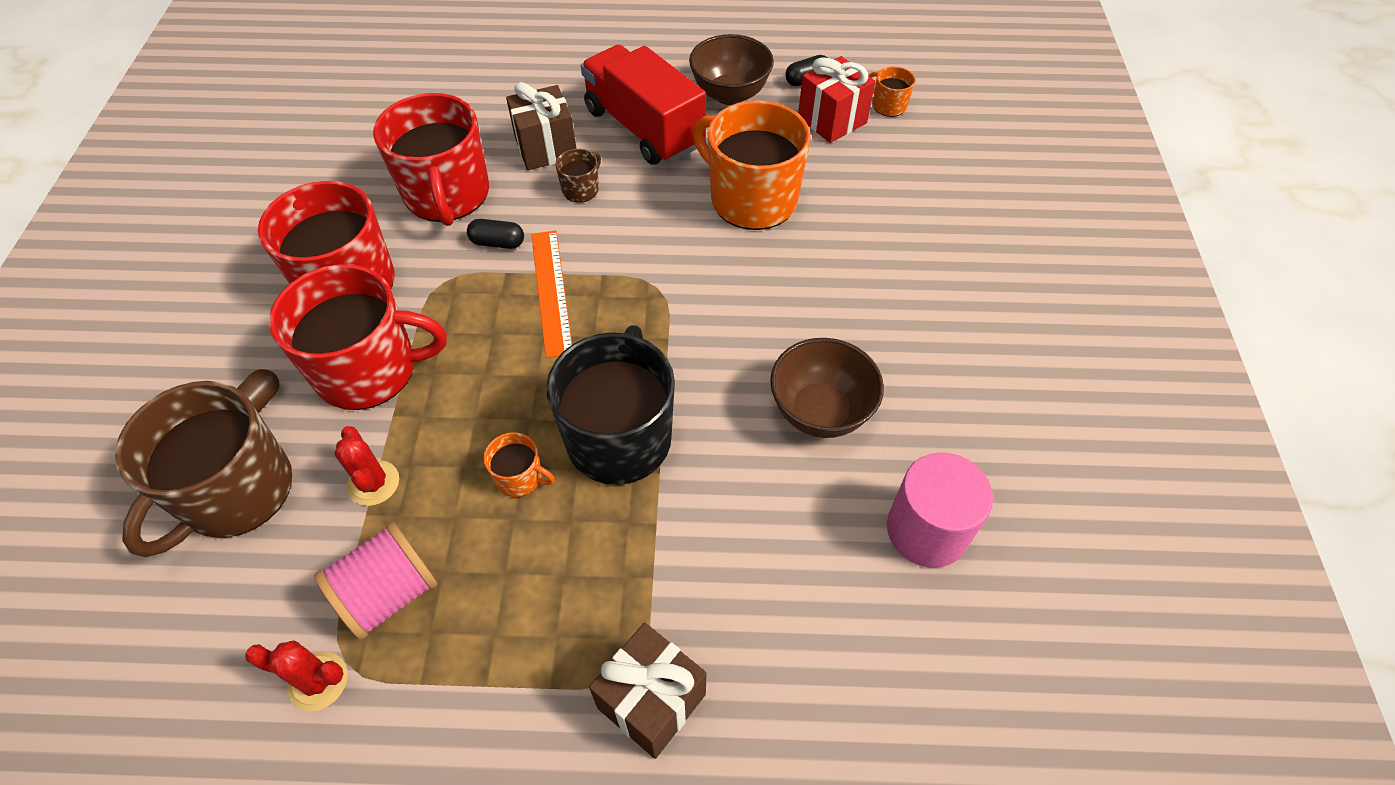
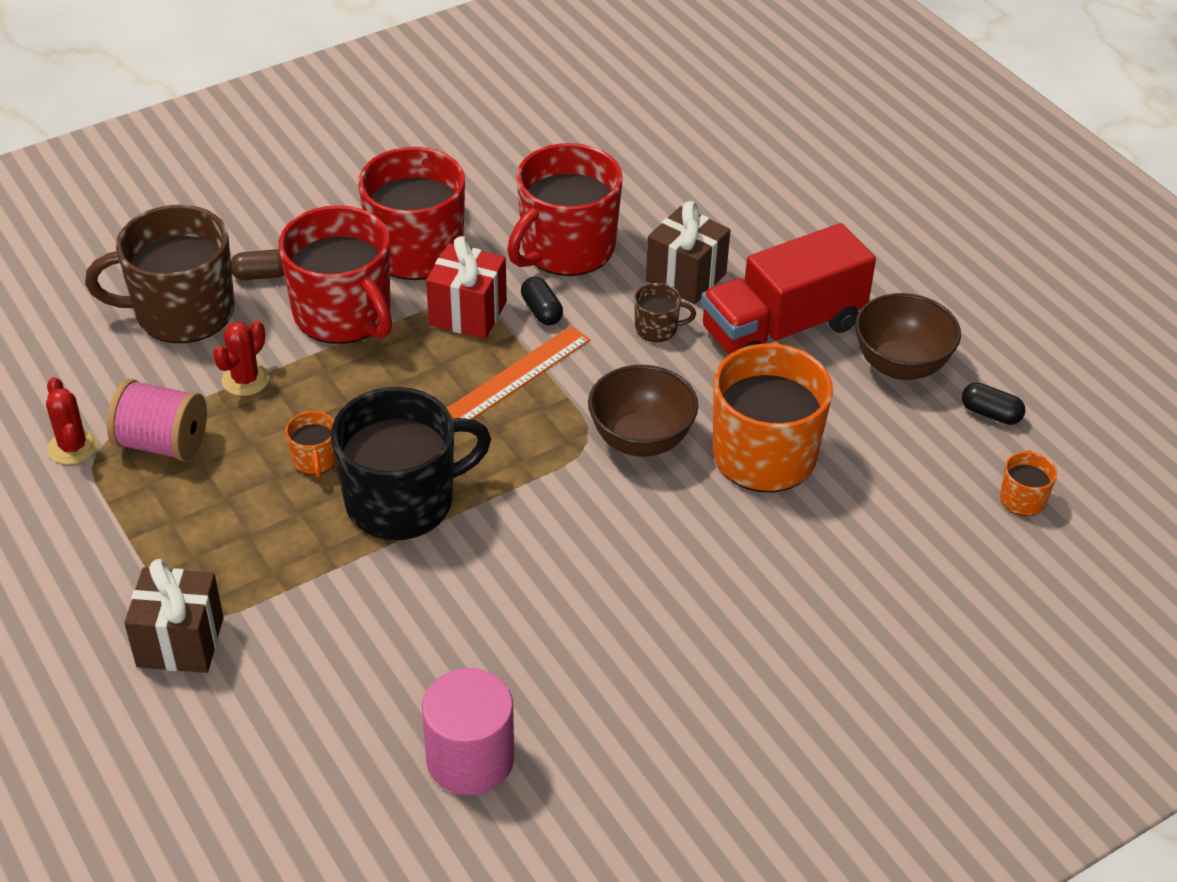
camera: 55 degrees right, 10 degrees down
red truck [581,45,706,165] -> red truck turned 135 degrees counterclockwise [701,223,876,354]
brown bowl [770,338,884,438] -> brown bowl moved to [588,365,698,457]
red gift [798,56,876,143] -> red gift moved to [426,236,507,339]

